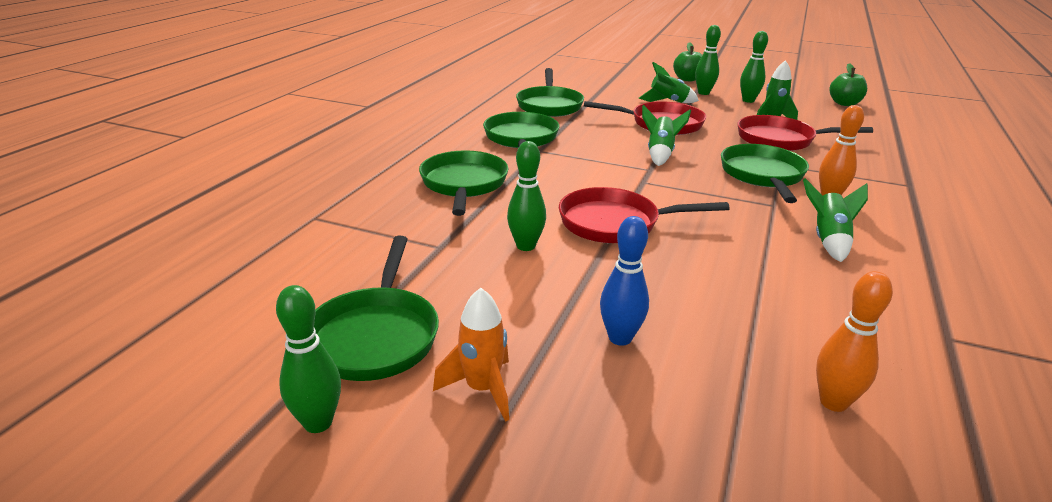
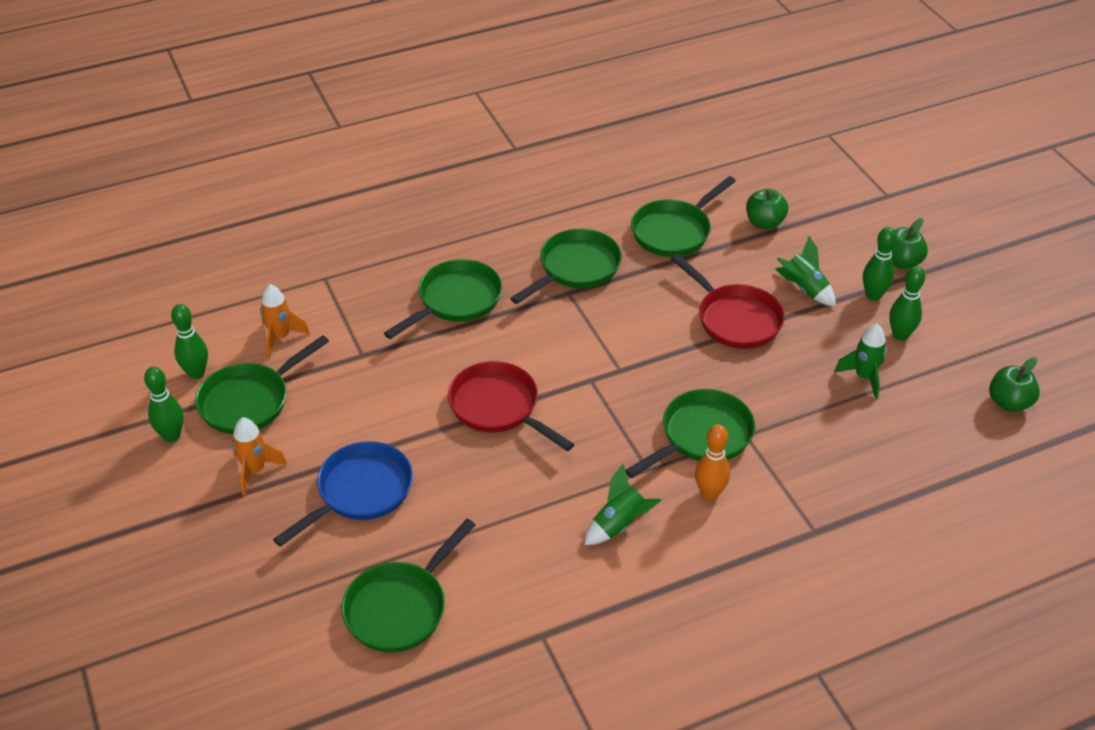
camera: 45 degrees right, 15 degrees up
green bowling pin [507,141,546,251] -> green bowling pin moved to [171,304,208,379]
blue bowling pin [600,216,649,346] -> blue pan [273,441,413,547]
green rocket [642,105,691,166] -> none
red pan [737,115,873,151] -> none
orange bowling pin [816,271,893,412] -> green pan [342,519,475,652]
none -> orange rocket [260,284,310,358]
none -> green apple [746,188,788,230]

